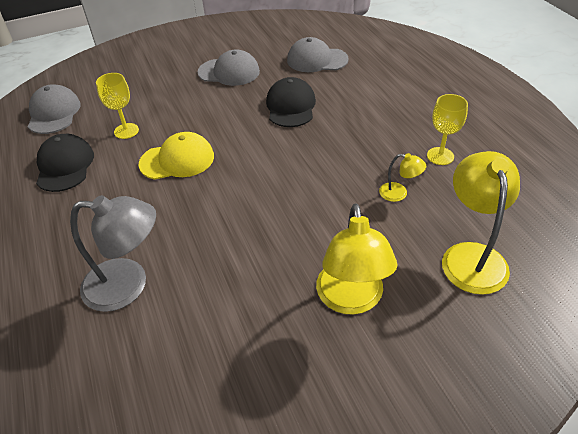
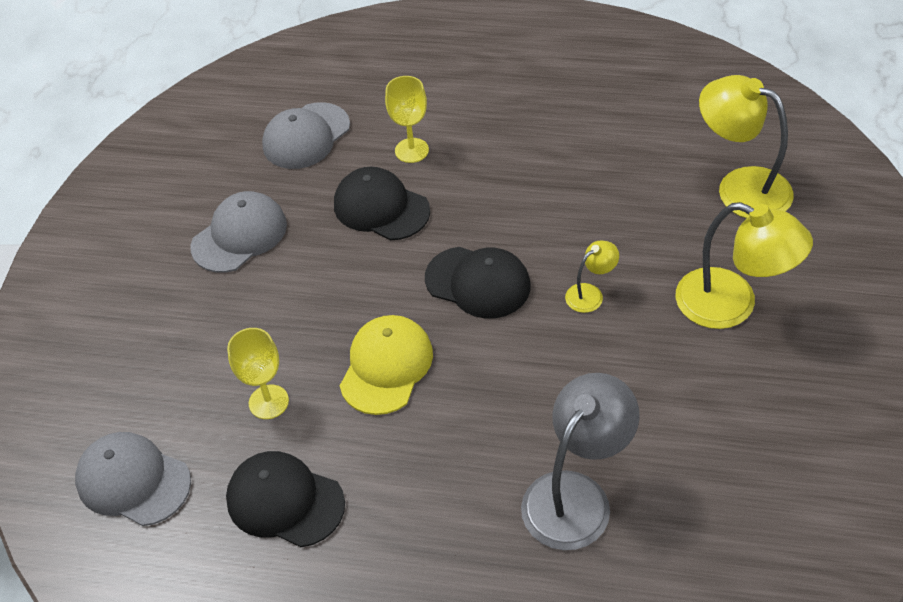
camera: 55 degrees left, 5 degrees up
yellow lamp [379,153,426,202] -> yellow lamp moved to [565,240,619,313]
yellow goblet [427,94,468,165] -> yellow goblet moved to [385,76,429,163]
none -> black cap [425,247,531,318]

